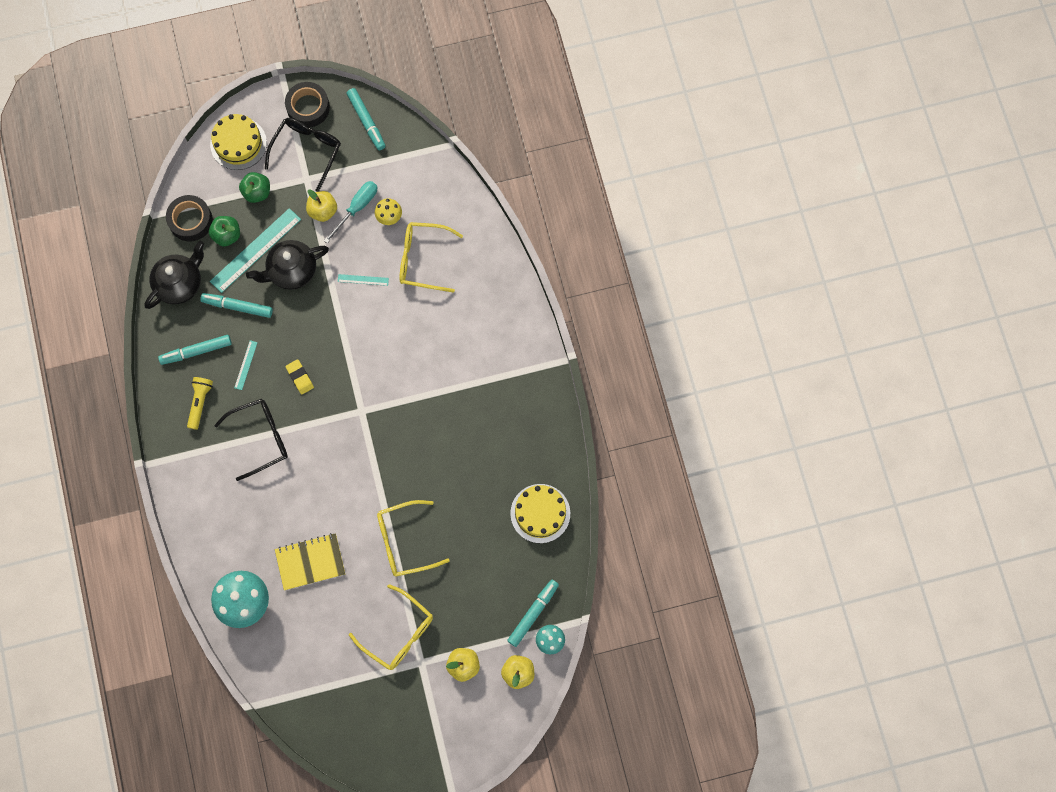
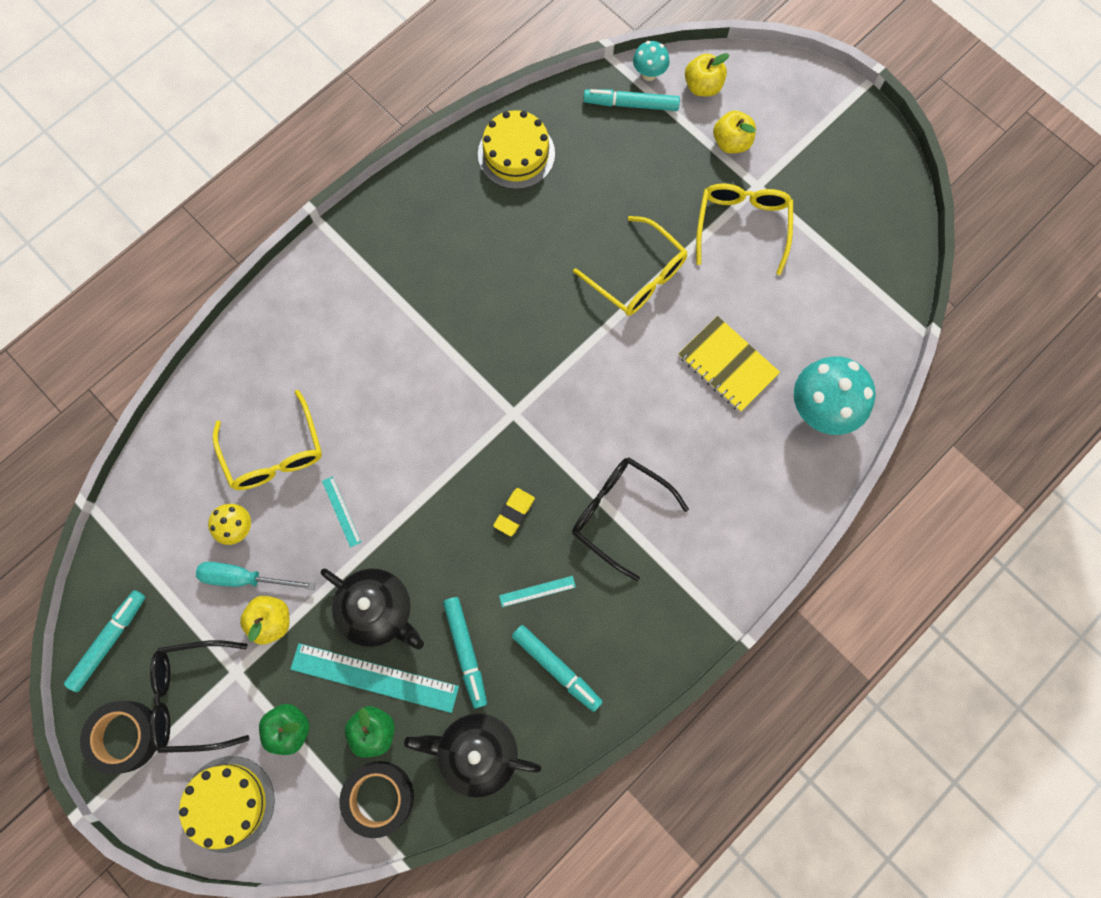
camera: 120 degrees left, 0 degrees up
yellow flashlight [187,377,213,430] -> none

